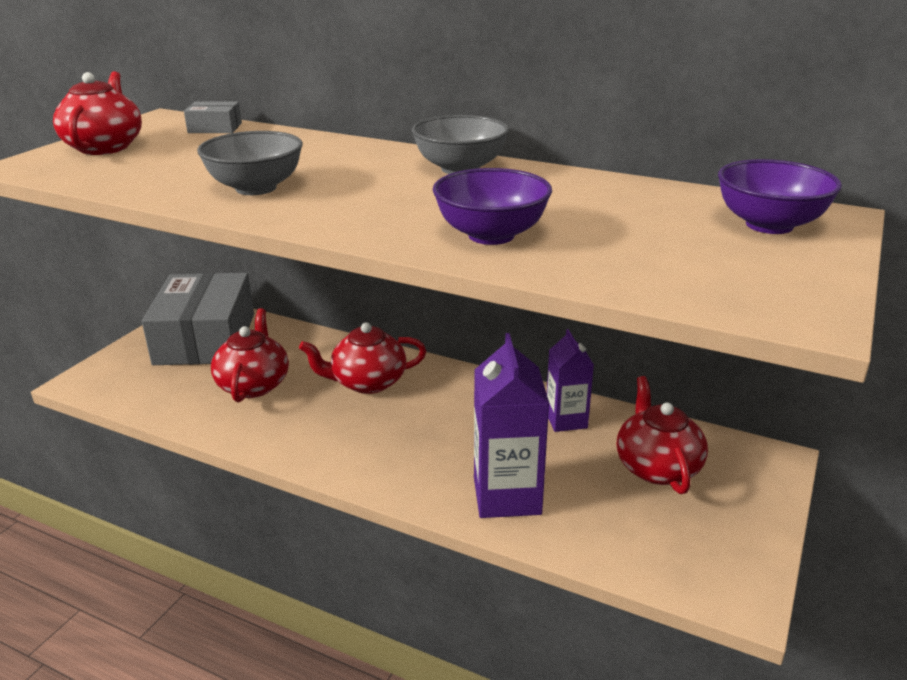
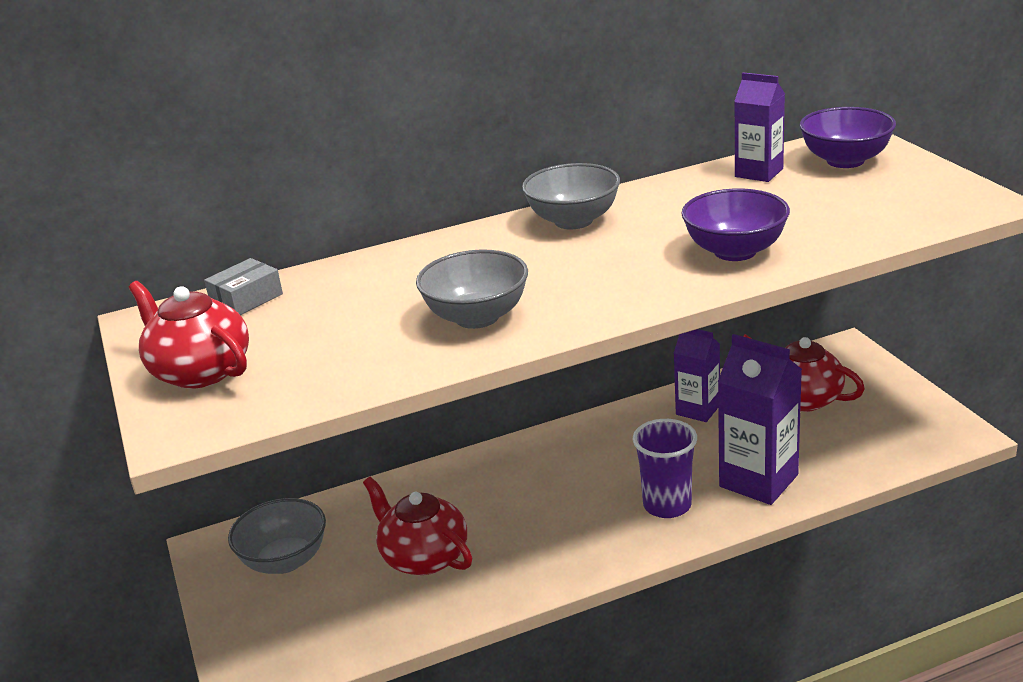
camera: 45 degrees left, 0 degrees up
grey box [142,273,254,365] -> grey bowl [228,498,326,574]
red teapot [299,322,426,394] -> none
none -> purple cup [633,419,697,518]
none -> purple carton [734,72,785,182]

